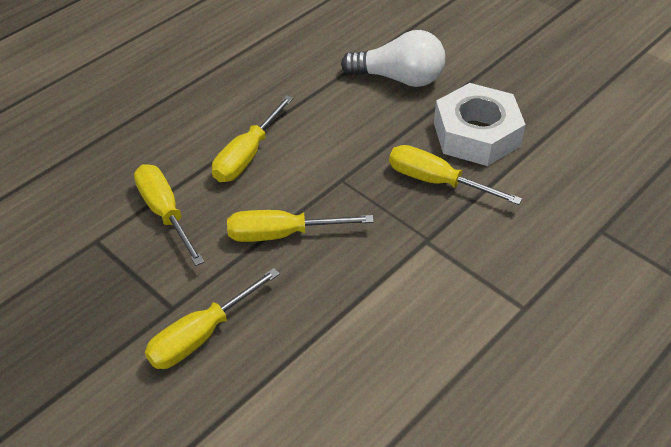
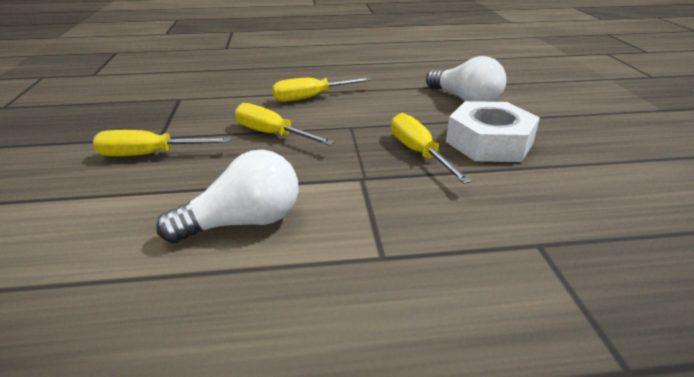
camera: 40 degrees right, 15 degrees down
yellow screwdriver [134,164,204,266] -> none
none -> white light bulb [156,150,298,243]

